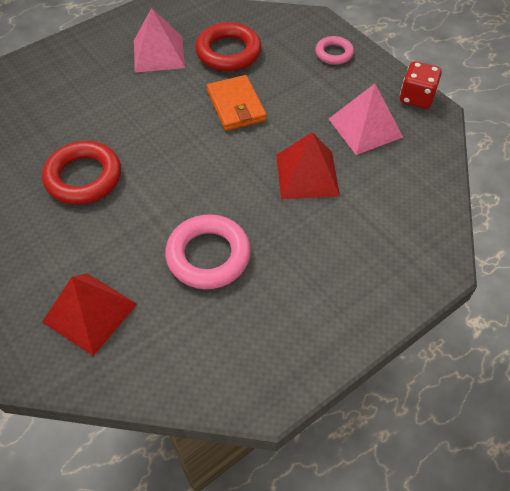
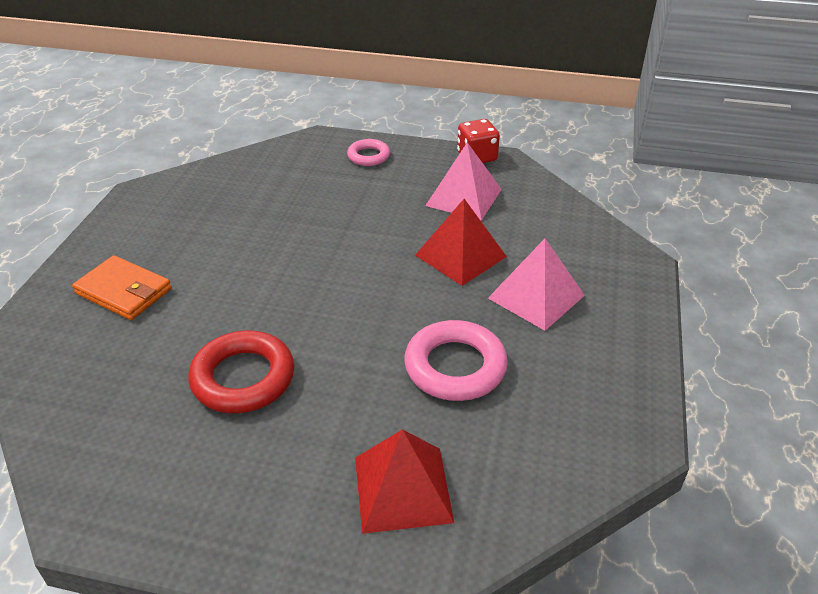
camera: 40 degrees left, 15 degrees down
pink pyramid [134,8,185,73] -> pink pyramid moved to [488,239,585,331]
red ring [195,22,262,71] -> none
orange wallet [207,75,266,131] -> orange wallet moved to [72,255,172,320]

